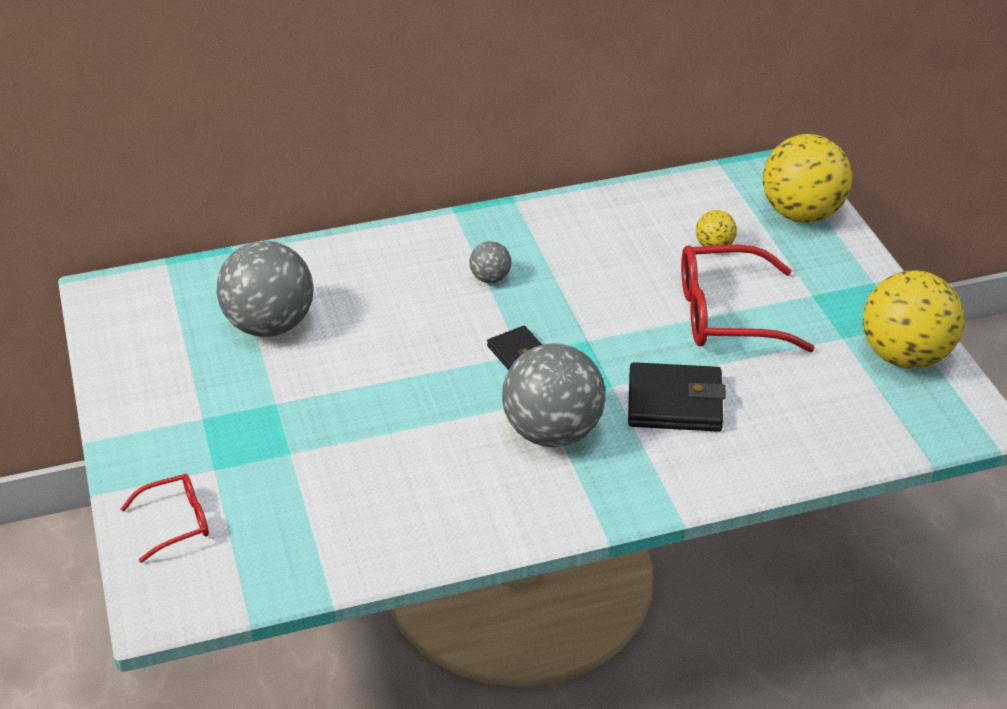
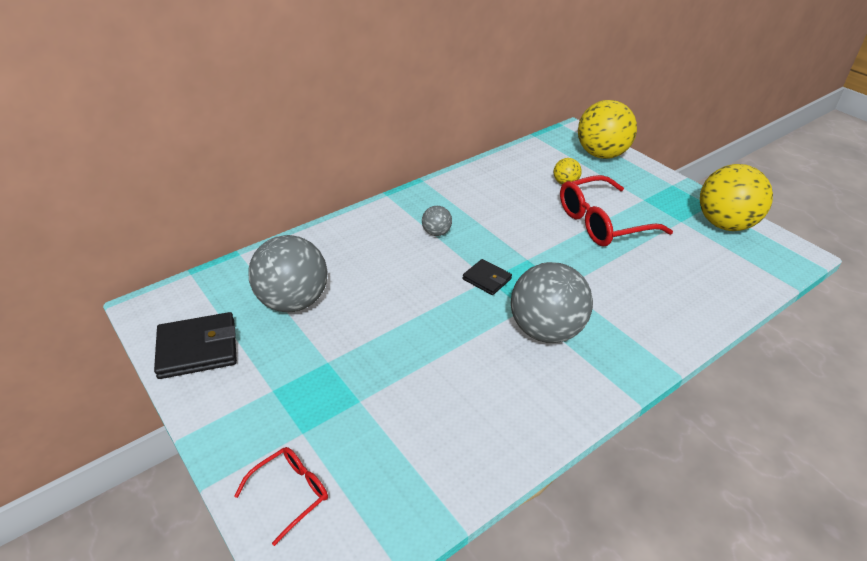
camera: 20 degrees left, 0 degrees up
black wallet [628,362,726,432] -> black wallet moved to [154,312,237,379]

